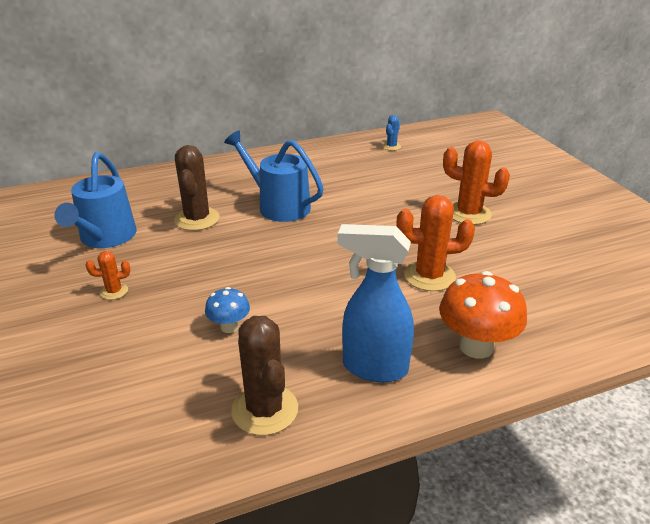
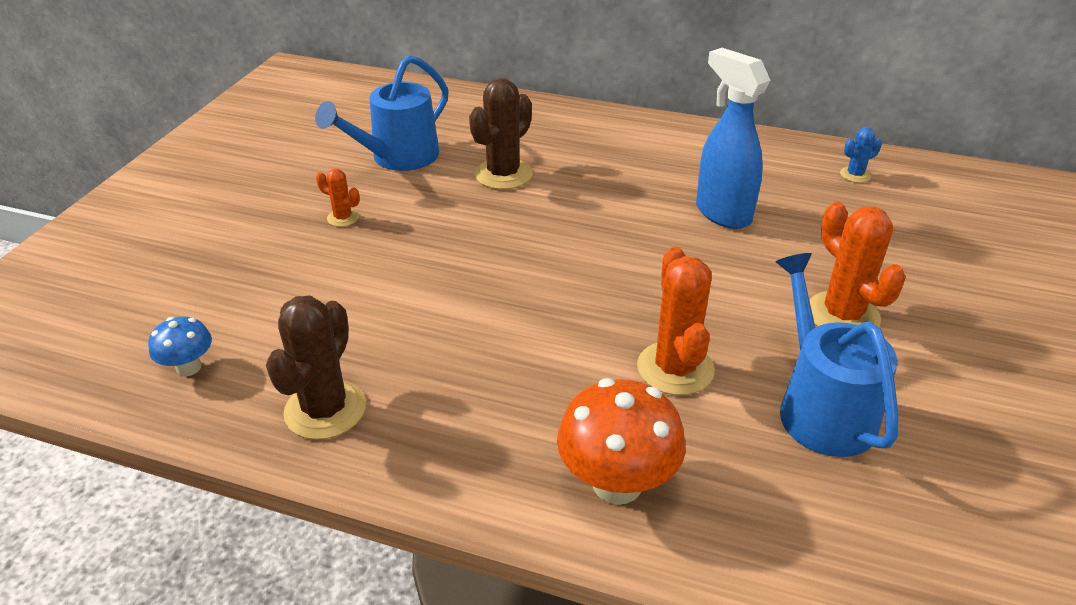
camera: 40 degrees right, 5 degrees up
blue mushroom [205,287,250,333] -> blue mushroom moved to [148,317,212,376]
blue watering can [224,131,324,222] -> blue watering can moved to [776,253,898,457]
blue spray bottle [337,224,414,382] -> blue spray bottle moved to [696,48,770,229]
orange cactus [396,195,475,291] -> orange cactus turned 45 degrees clockwise [637,247,715,395]

